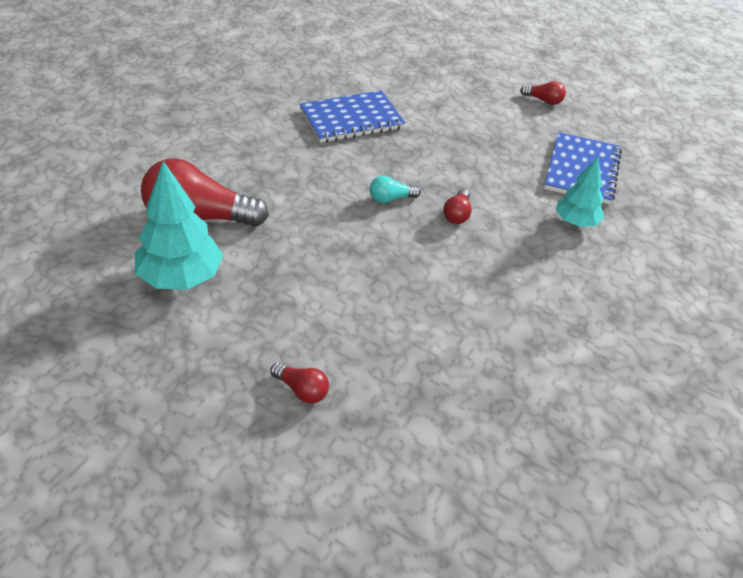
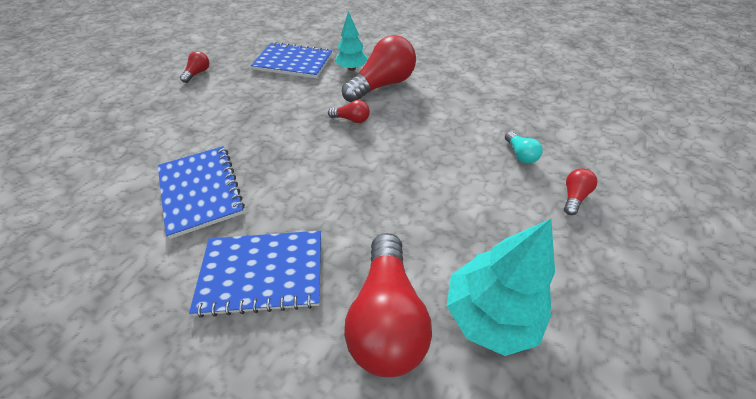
camera: 90 degrees left, 5 degrees up
turquoise light bulb [370,176,421,203] -> turquoise light bulb moved to [505,131,543,164]
none -> blue notebook [189,231,321,318]
none -> red light bulb [342,35,416,102]

